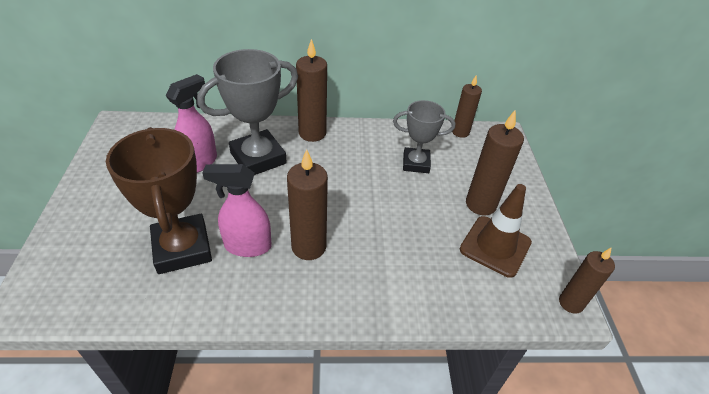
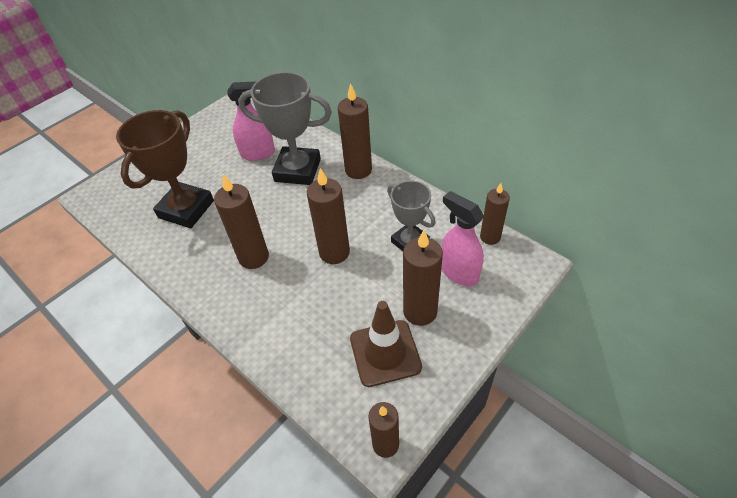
camera: 50 degrees right, 5 degrees up
pink spray bottle [202,164,271,257] -> pink spray bottle moved to [441,191,484,286]
none -> brown candle [307,168,350,264]

